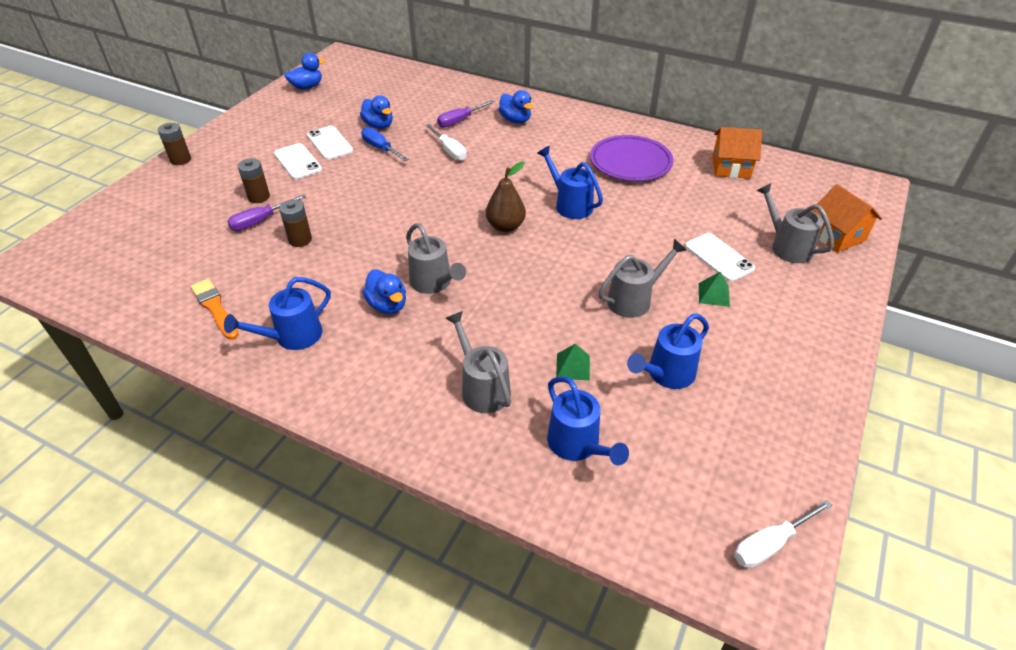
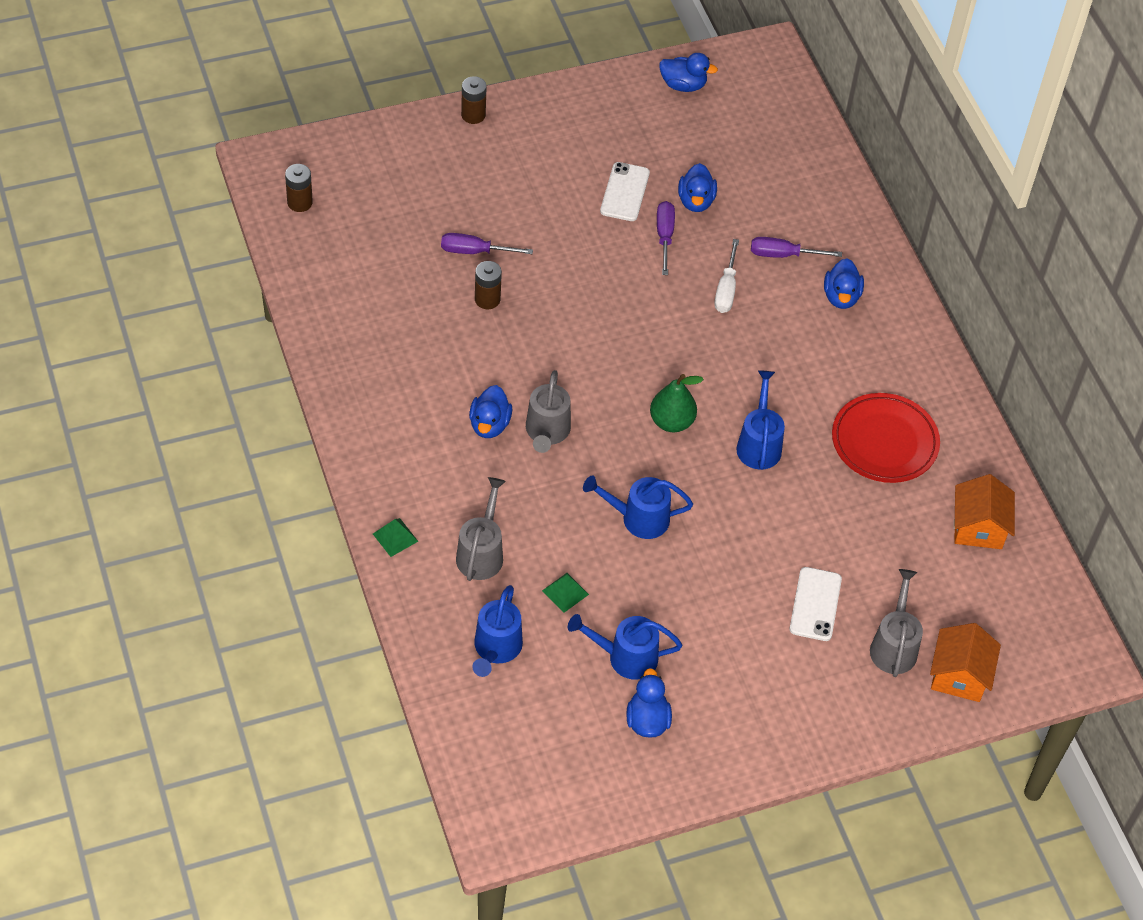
camera: 40 degrees right, 10 degrees up
orange brush [191,279,239,340] -> none
blue watering can [224,277,331,350] -> blue watering can moved to [583,475,693,539]
brown battery [238,158,270,203] -> brown battery moved to [285,164,313,212]
white phone [274,143,322,179] -> none
blue screwdriver [361,127,409,161] -> purple screwdriver [657,201,675,275]
brown pear [486,162,526,232] -> green pear [650,374,704,432]
purple plate [590,135,673,181] -> red plate [832,393,940,483]
grey watering can [599,239,686,318] -> none
green pyramid [699,271,730,307] -> green pyramid moved to [373,518,418,557]
orange house [712,127,762,179] -> orange house turned 45 degrees clockwise [954,474,1015,549]
white screwdriver [734,500,833,568] -> none
none -> blue duck [626,668,672,738]

